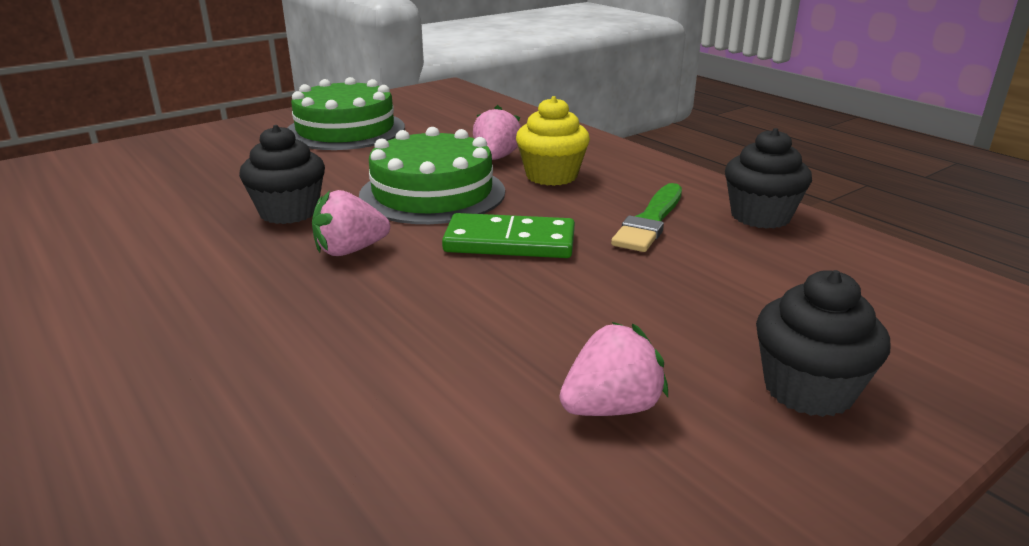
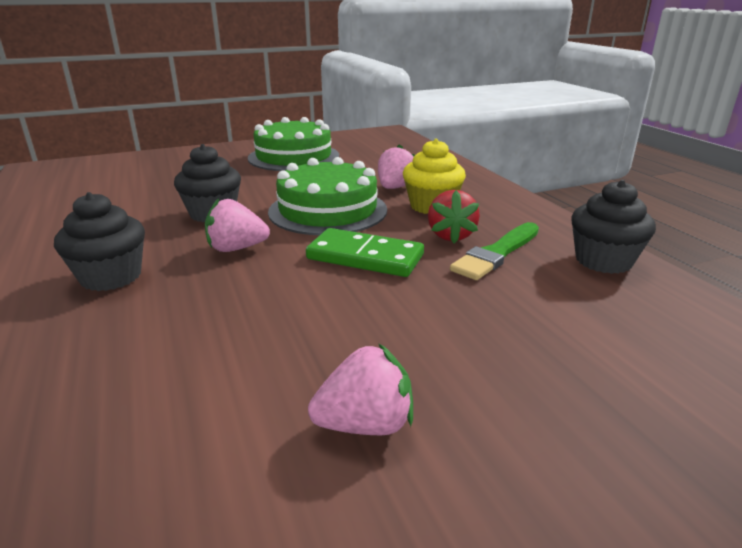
camera: 15 degrees right, 0 degrees up
black cupcake [756,270,890,417] -> black cupcake moved to [54,192,145,291]
none -> red strawberry [428,190,480,243]

